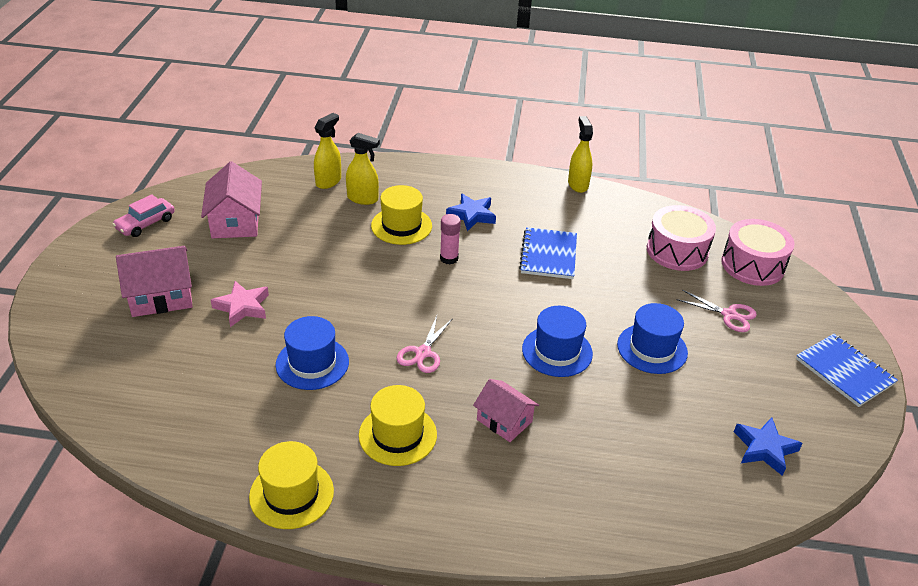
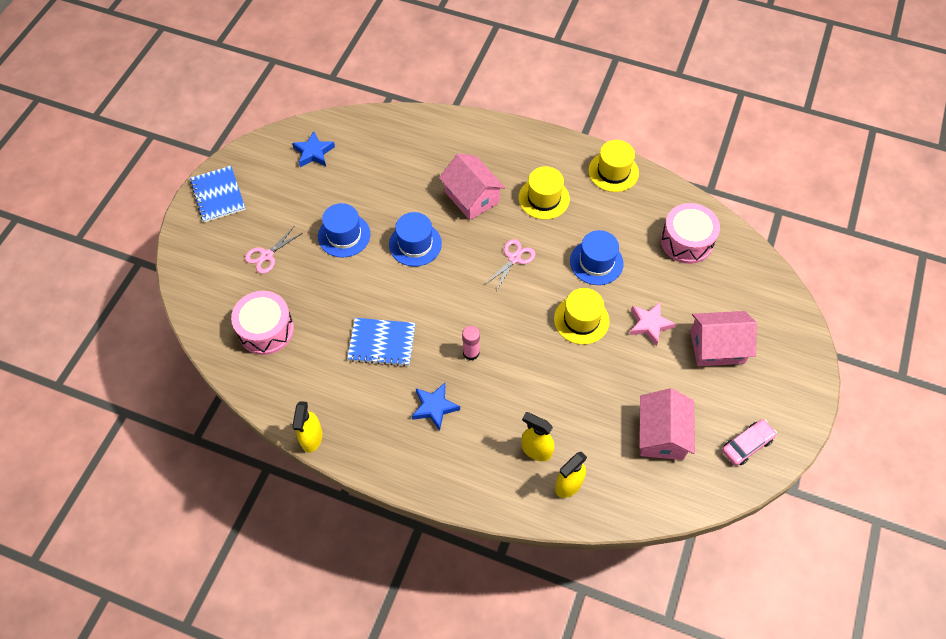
camera: 165 degrees left, 20 degrees up
yellow hat [371,185,432,245] -> yellow hat moved to [554,288,609,344]
pink house [473,379,539,442] -> pink house [439,153,505,220], size x1.51
blue notebook [519,227,577,279] -> blue notebook turned 75 degrees clockwise [347,318,415,367]
pink scissors [677,290,757,332] -> pink scissors turned 90 degrees counterclockwise [245,227,302,274]
pink drum [721,219,794,286] -> pink drum moved to [661,203,720,264]

